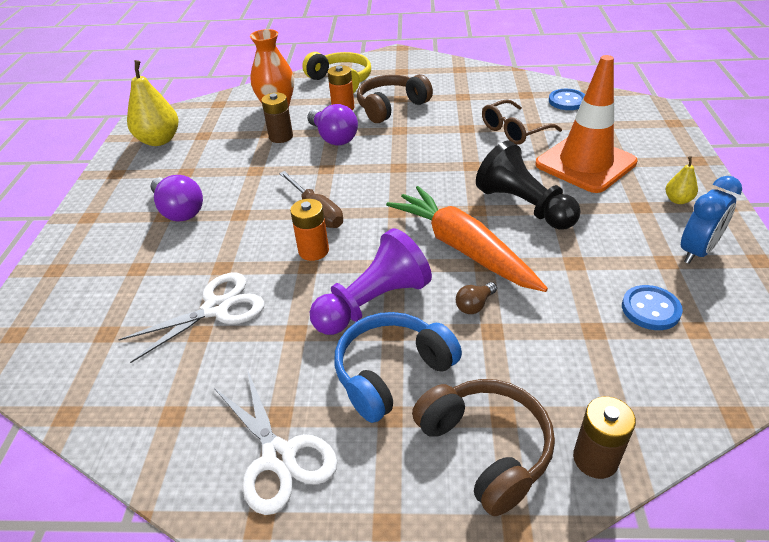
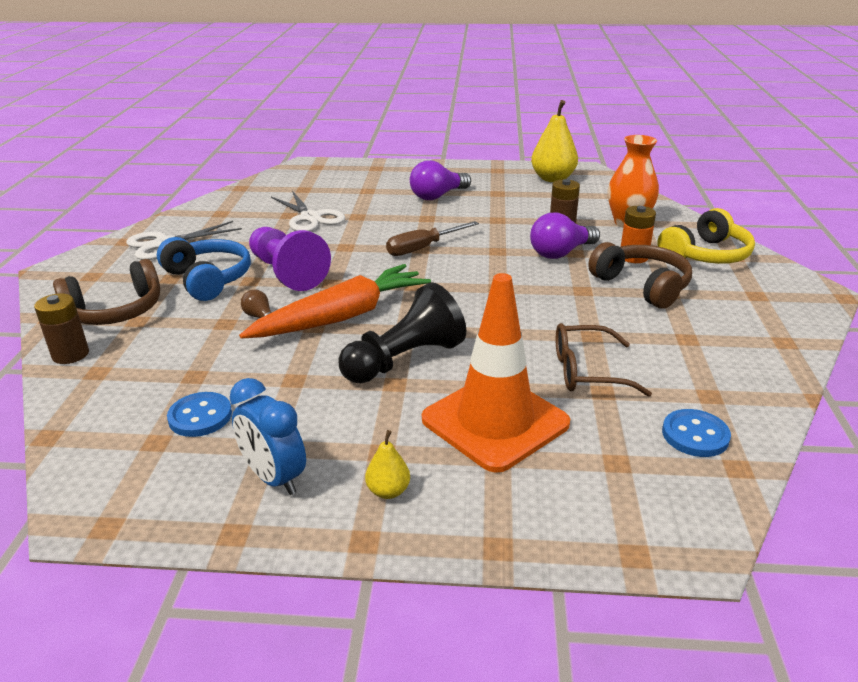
camera: 90 degrees right, 10 degrees down
orange battery [290,199,329,261] -> none
brown glasses [482,99,562,145] -> brown glasses turned 60 degrees counterclockwise [556,323,652,397]

